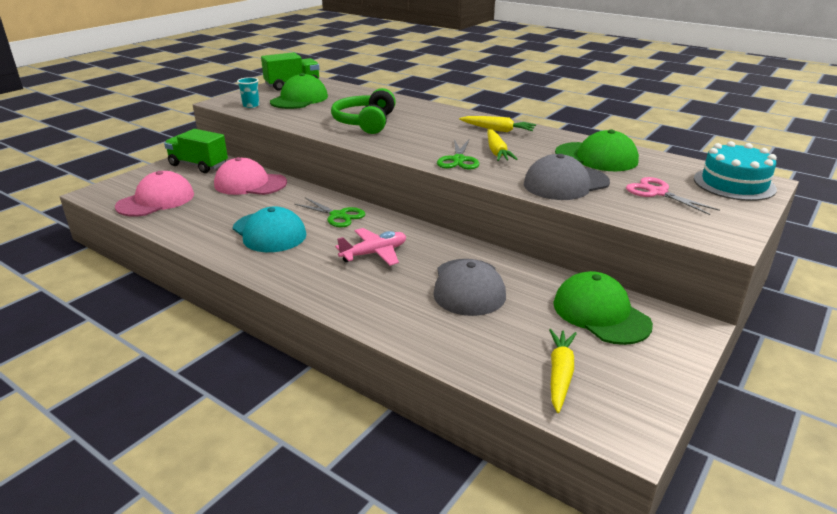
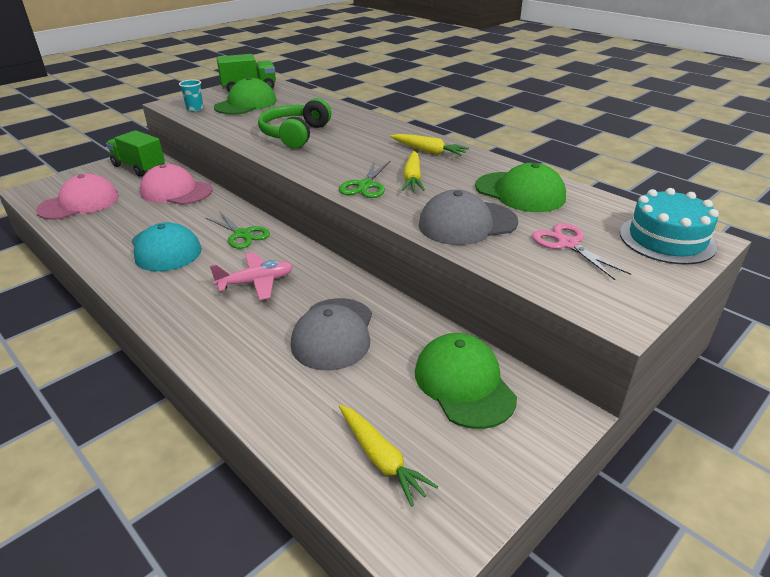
camera: 10 degrees right, 5 degrees up
yellow carrot [549,329,577,413] -> yellow carrot turned 120 degrees clockwise [339,405,438,507]

